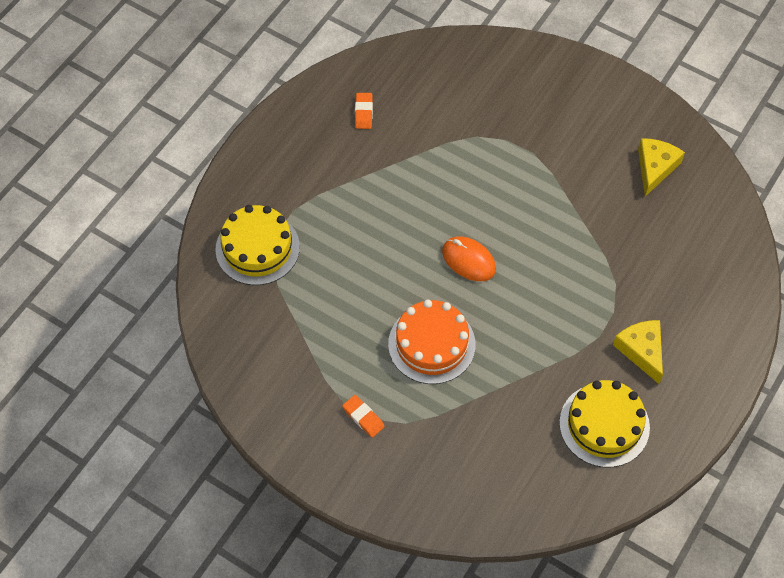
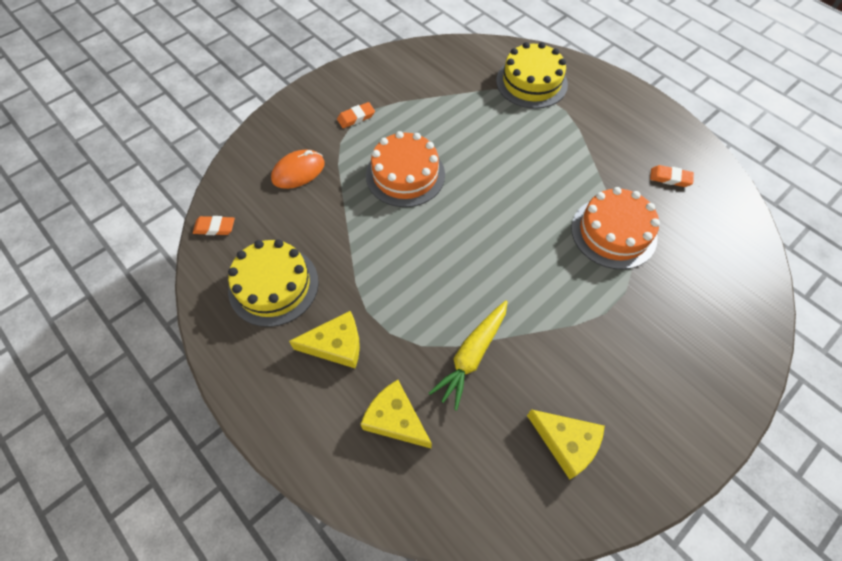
camera: 105 degrees right, 0 degrees up
orange mouse [442,236,496,281] -> orange mouse moved to [271,150,325,189]
none -> orange eraser [193,216,235,235]
none -> yellow cheese [361,380,432,448]
none -> yellow carrot [429,300,508,411]
none -> orange cake [571,187,660,270]

